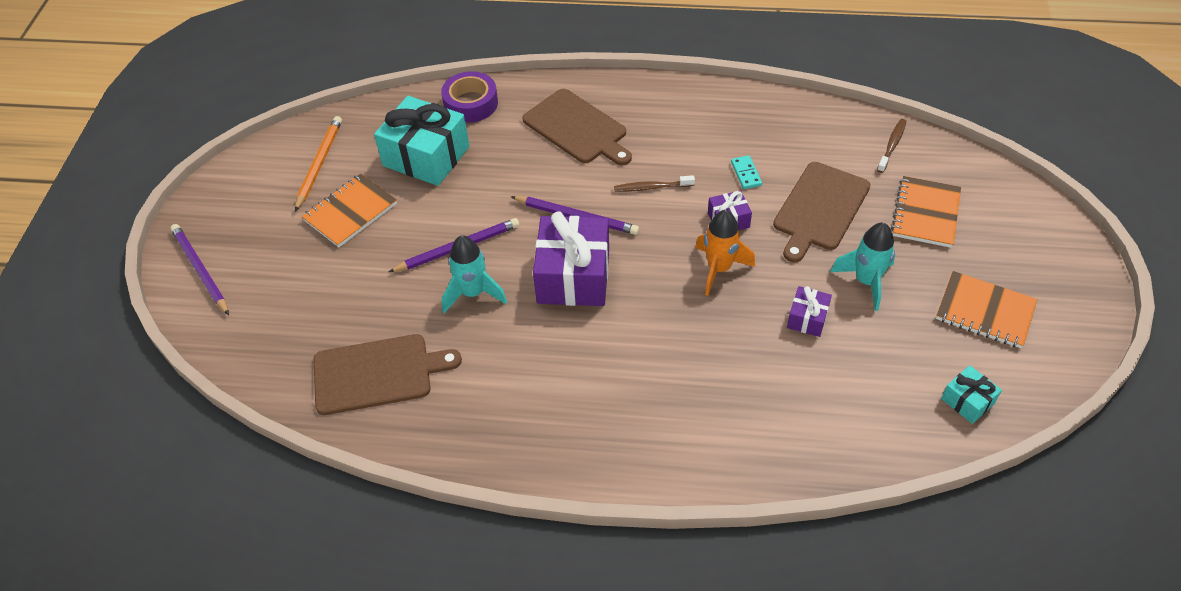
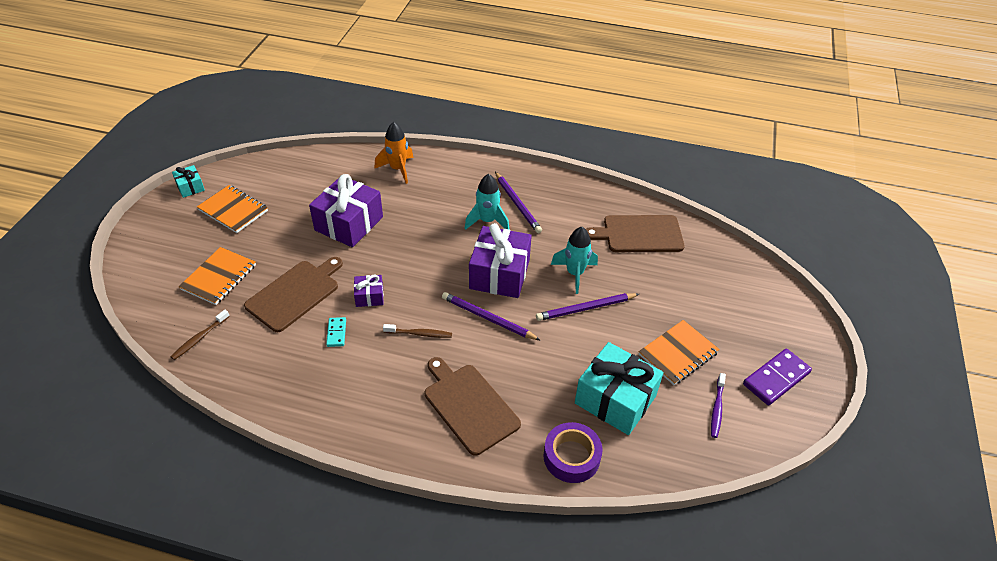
camera: 175 degrees left, 5 degrees down
purple pencil [170,224,229,315] -> purple pencil moved to [495,172,542,233]
orange pencil [295,116,342,211] -> purple toothbrush [711,373,726,438]
orange rocket [695,210,755,296] -> orange rocket moved to [374,122,413,184]
purple gift [787,286,832,337] -> purple gift [309,174,383,247], size x2.08
turquoise rocket [830,222,895,311] -> turquoise rocket moved to [465,174,510,230]
turquoise gift [941,365,1002,424] -> turquoise gift moved to [172,165,205,198]
none -> purple domino [743,349,812,405]

